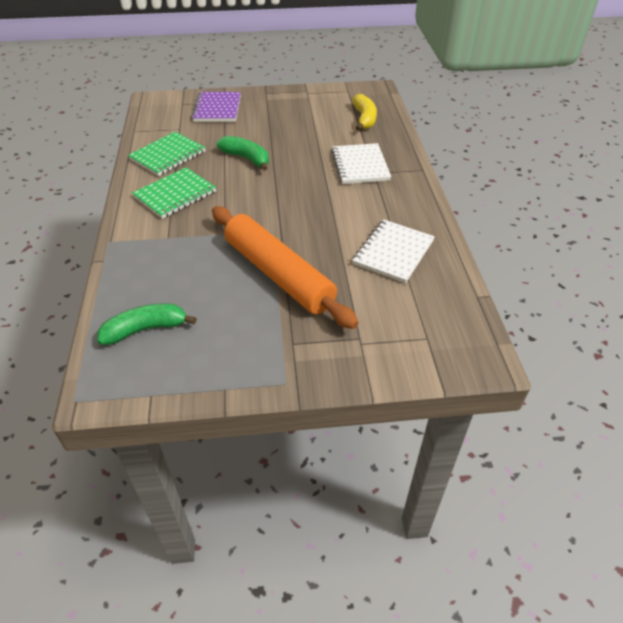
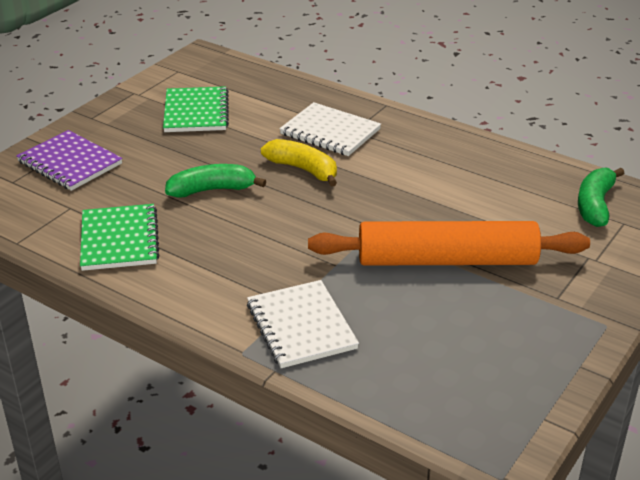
camera: 50 degrees left, 10 degrees down
green banana [97,303,197,345] -> green banana moved to [578,168,624,227]
green notebook [132,167,216,219] -> green notebook moved to [163,86,229,132]
yellow banana [352,94,377,131] -> yellow banana moved to [261,139,337,187]
white notebook [352,220,435,283] -> white notebook moved to [247,280,359,368]

